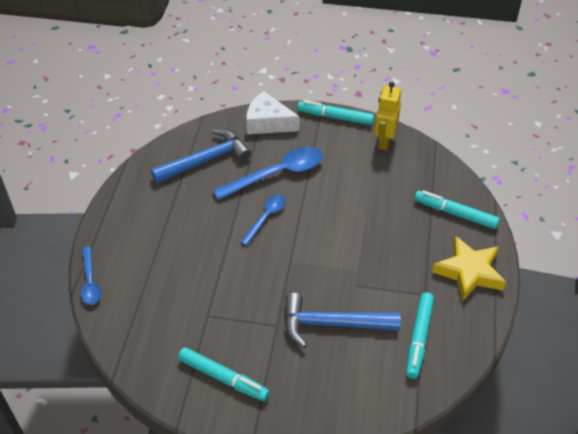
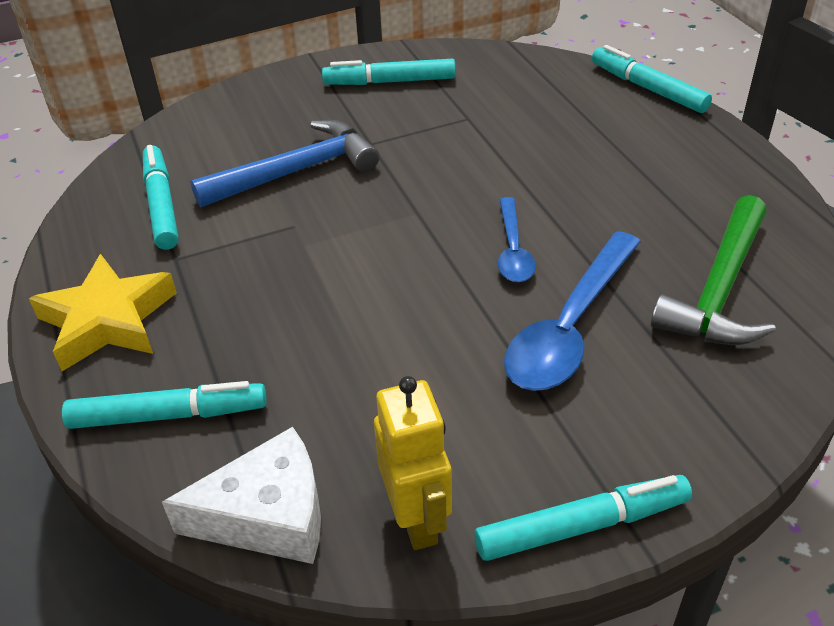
camera: 150 degrees right, 5 degrees down
blue spoon [81,247,101,305] -> turquoise marker [592,45,712,113]
blue hammer [151,129,251,183] -> green hammer [651,195,776,345]
white cheese [246,91,300,134] -> white cheese moved to [162,427,321,564]

